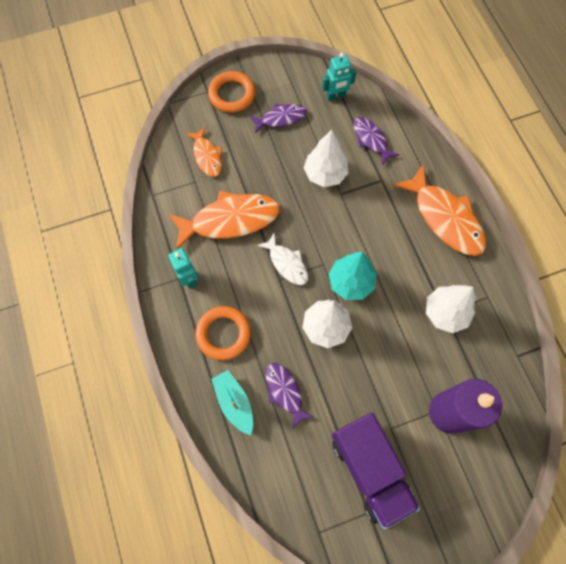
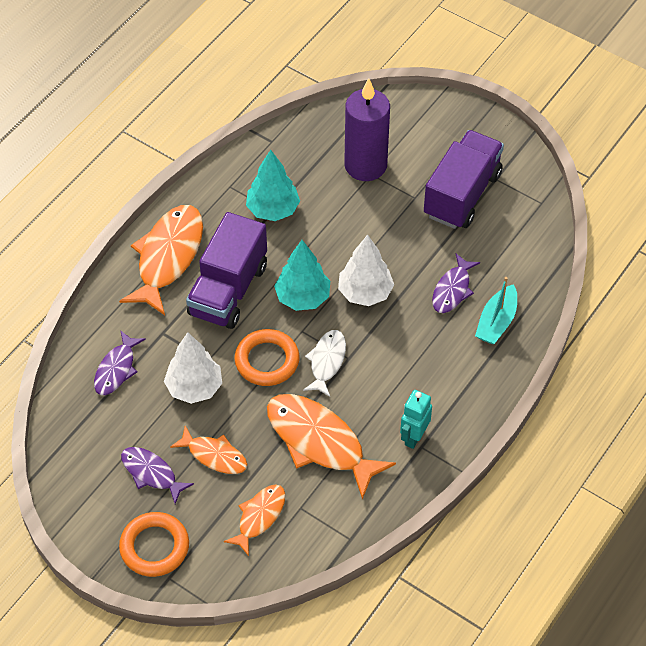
camera: 125 degrees left, 15 degrees down
orange ring [195,306,251,360] -> orange ring moved to [234,329,300,386]
turquoise robot [322,53,356,101] -> none
white tree [426,285,476,333] -> turquoise tree [246,150,300,221]
none -> orange fish [170,426,248,474]
none -> purple truck [186,212,267,329]

